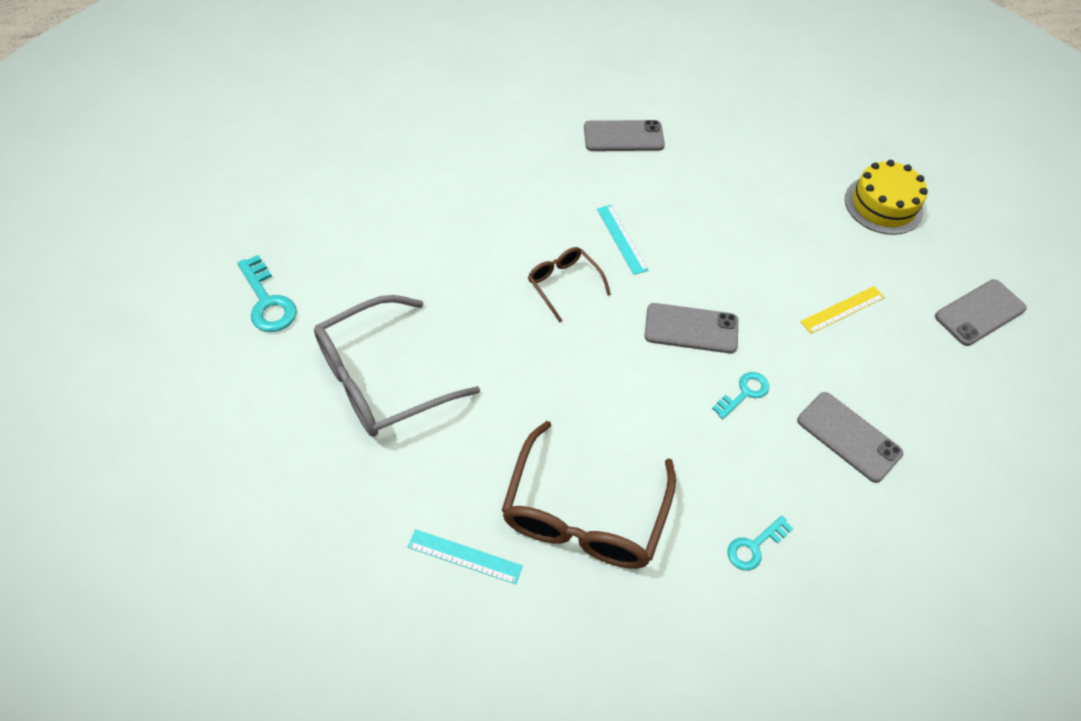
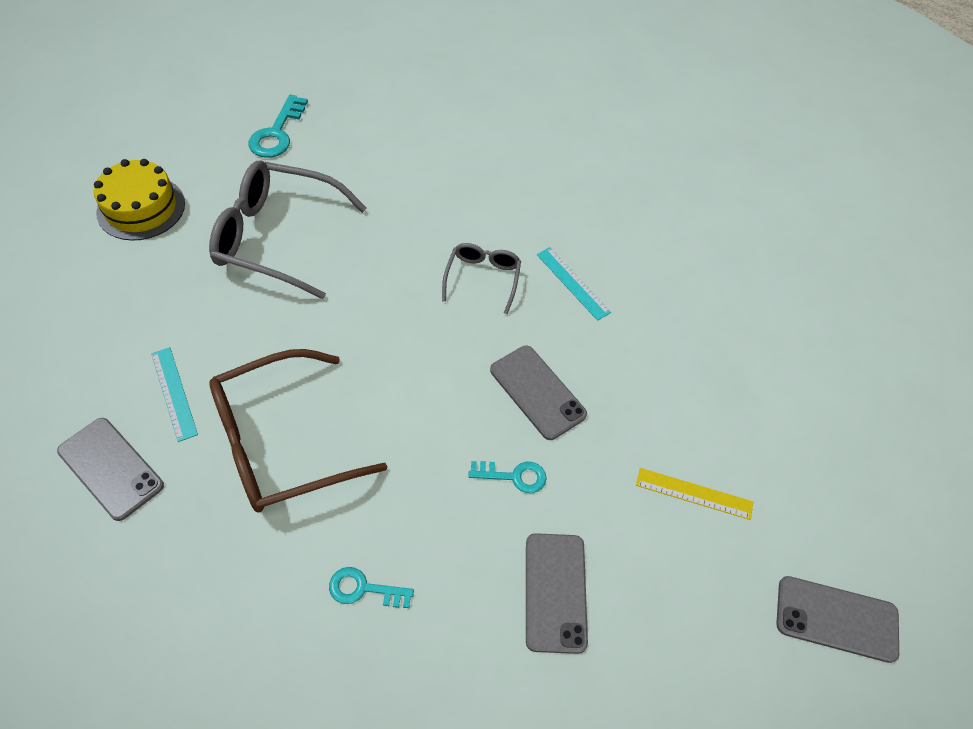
camera: 45 degrees right, 0 degrees up
brown glasses [528,247,611,322] -> grey glasses [442,243,521,314]
grey phone [584,120,665,151] -> grey phone moved to [57,418,164,521]
turquoise ruler [597,205,648,275] -> turquoise ruler turned 60 degrees counterclockwise [537,247,611,321]
yellow cake [845,160,928,235] -> yellow cake moved to [94,159,185,241]

